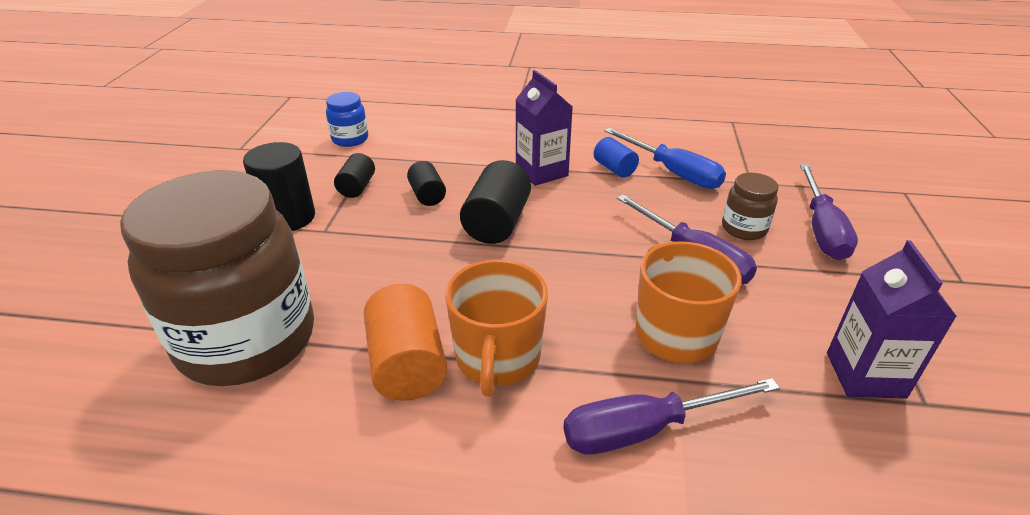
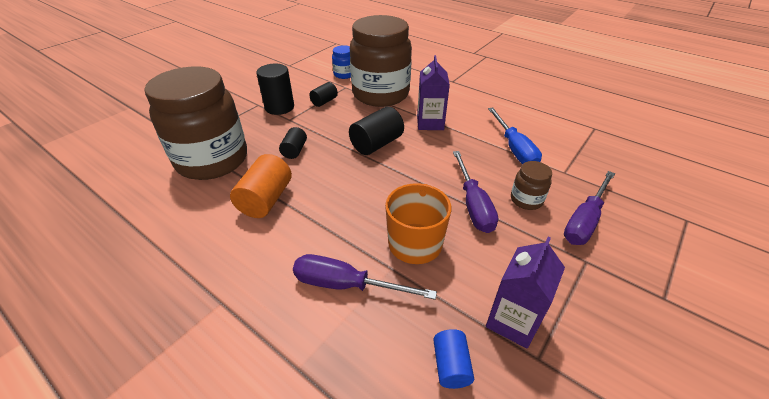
camera: 30 degrees right, 5 degrees up
black cylinder [407,161,446,206] -> black cylinder moved to [279,127,307,159]
orange mug [445,259,548,397] -> none
blue cylinder [594,137,639,178] -> blue cylinder moved to [433,329,474,389]
none -> brown jar [350,15,412,107]

